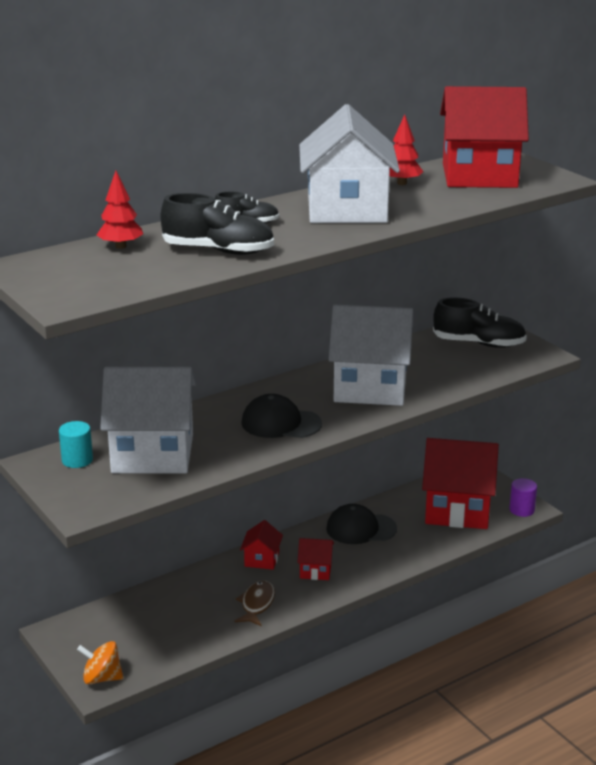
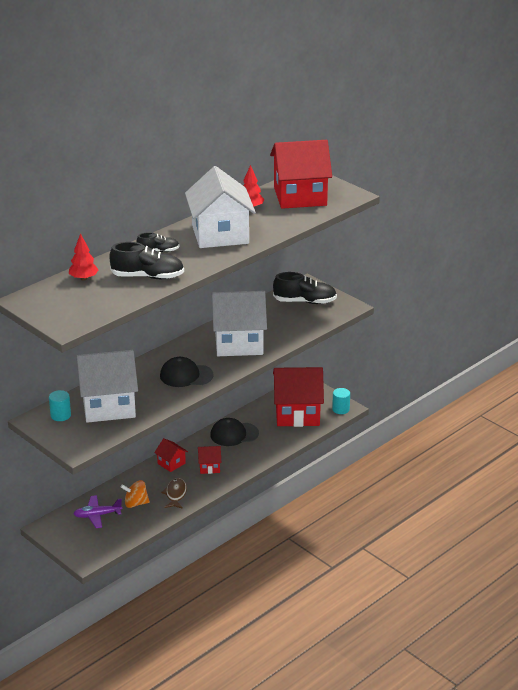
camera: 10 degrees left, 5 degrees up
orange spinning top [77,641,123,684] -> orange spinning top moved to [121,480,150,508]
red house [240,520,283,570] -> red house turned 45 degrees counterclockwise [154,438,188,472]
purple cylinder [509,478,537,517] -> turquoise cylinder [332,388,350,414]
none -> purple plane [74,495,122,528]

